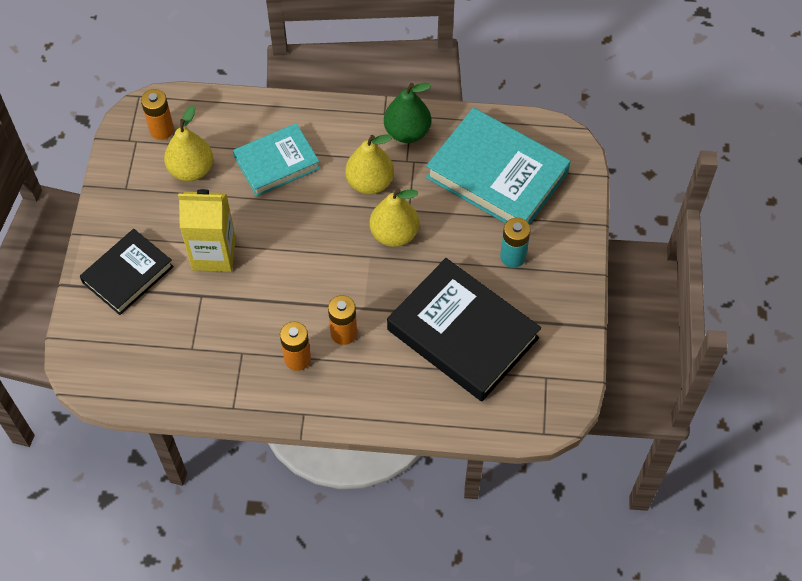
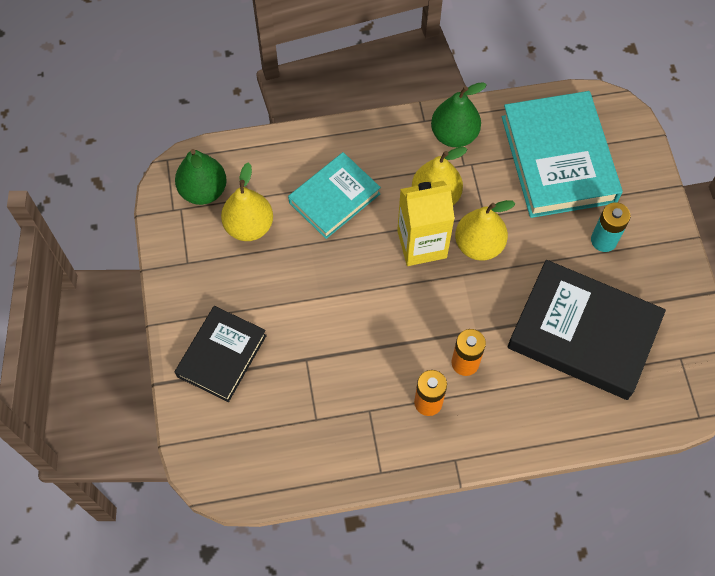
camera: 15 degrees left, 5 degrees up
orange battery [141,89,174,140] -> green pear [175,149,227,205]
yellow carton [178,189,236,272] -> yellow carton moved to [397,181,455,266]
turquoise book [426,108,570,225] -> turquoise book turned 60 degrees clockwise [502,91,623,218]

